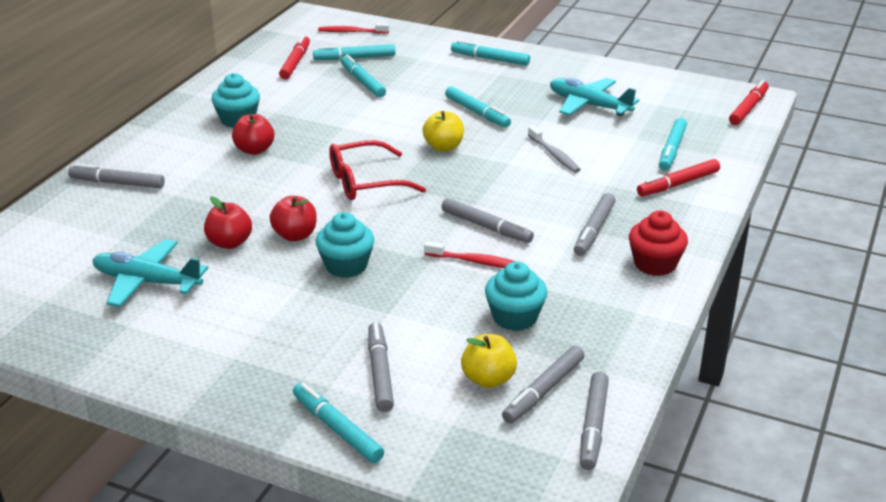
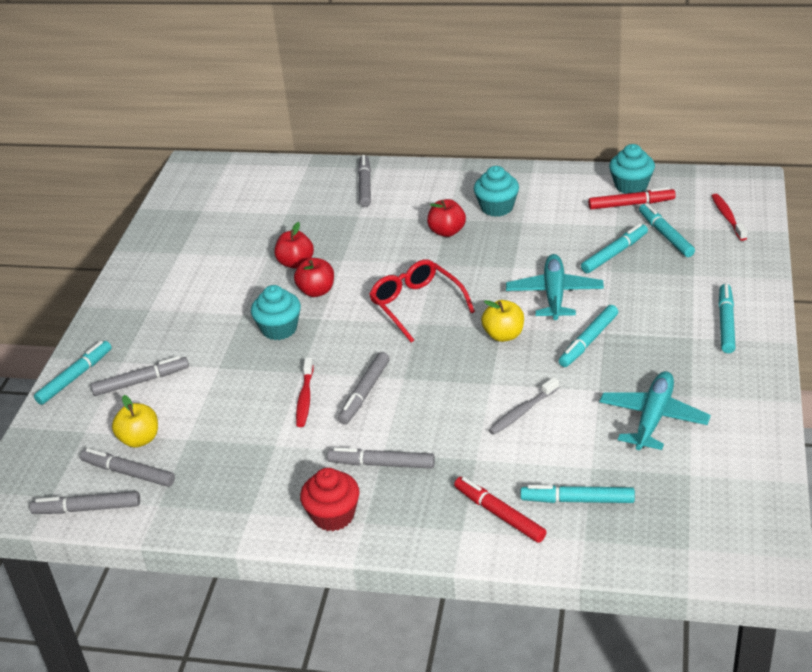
camera: 80 degrees right, 5 degrees up
turquoise plane [92,239,208,307] -> turquoise plane moved to [506,254,604,320]
turquoise cupcake [485,262,548,331] -> turquoise cupcake moved to [609,144,655,194]
red marker [729,80,769,125] -> none

